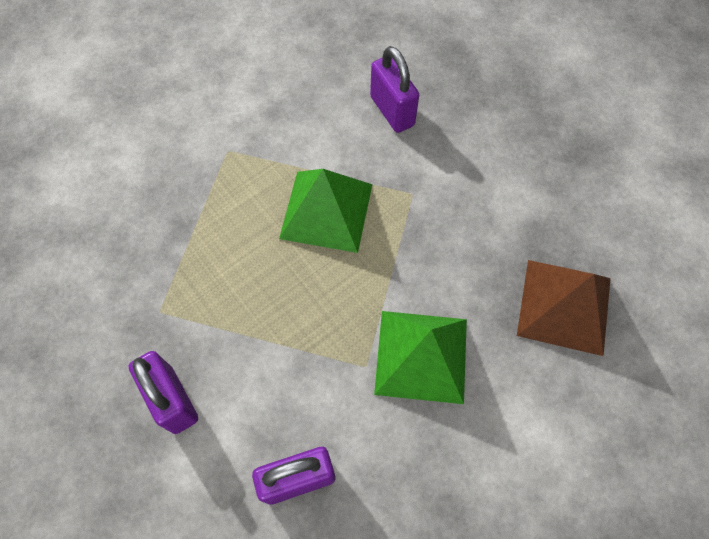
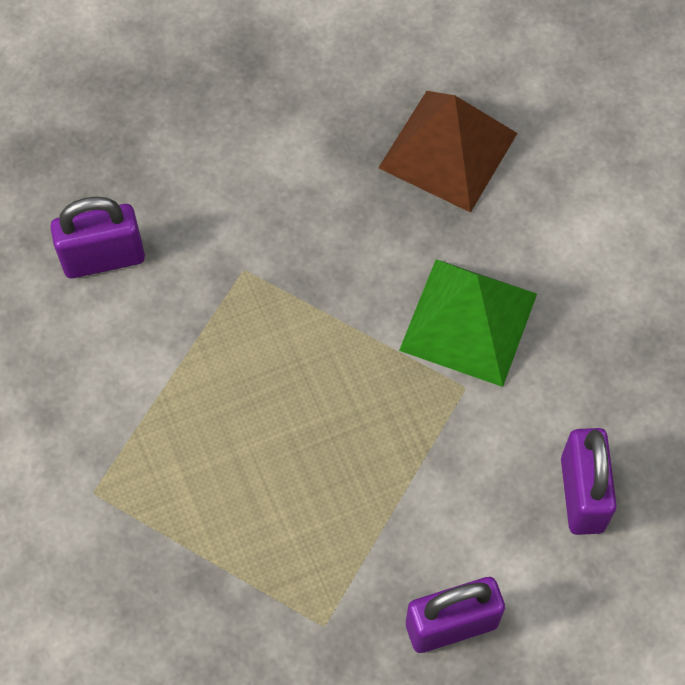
camera: 75 degrees left, 0 degrees up
green pyramid [279,169,373,253] -> none

